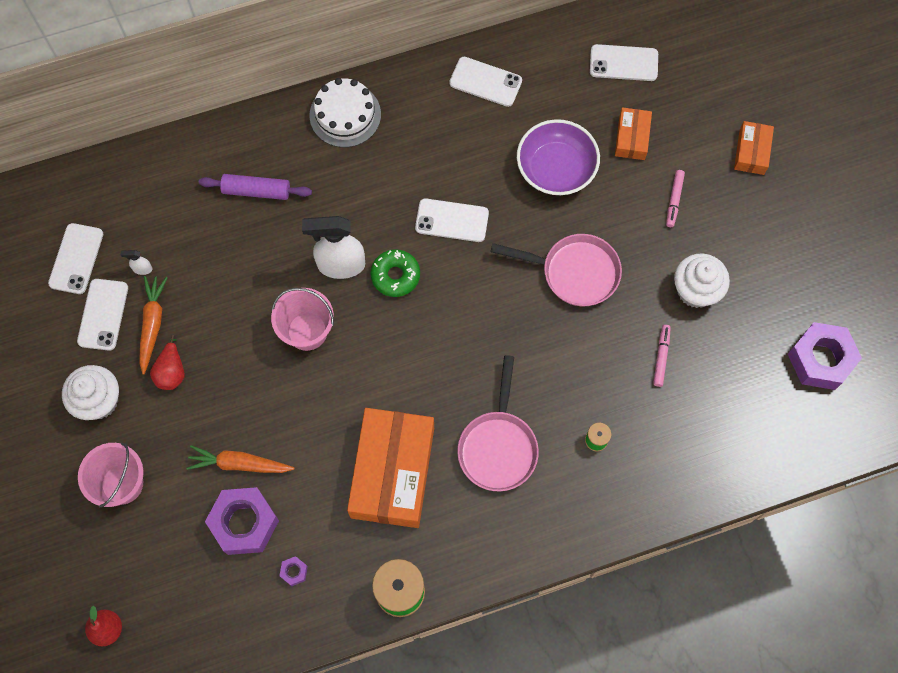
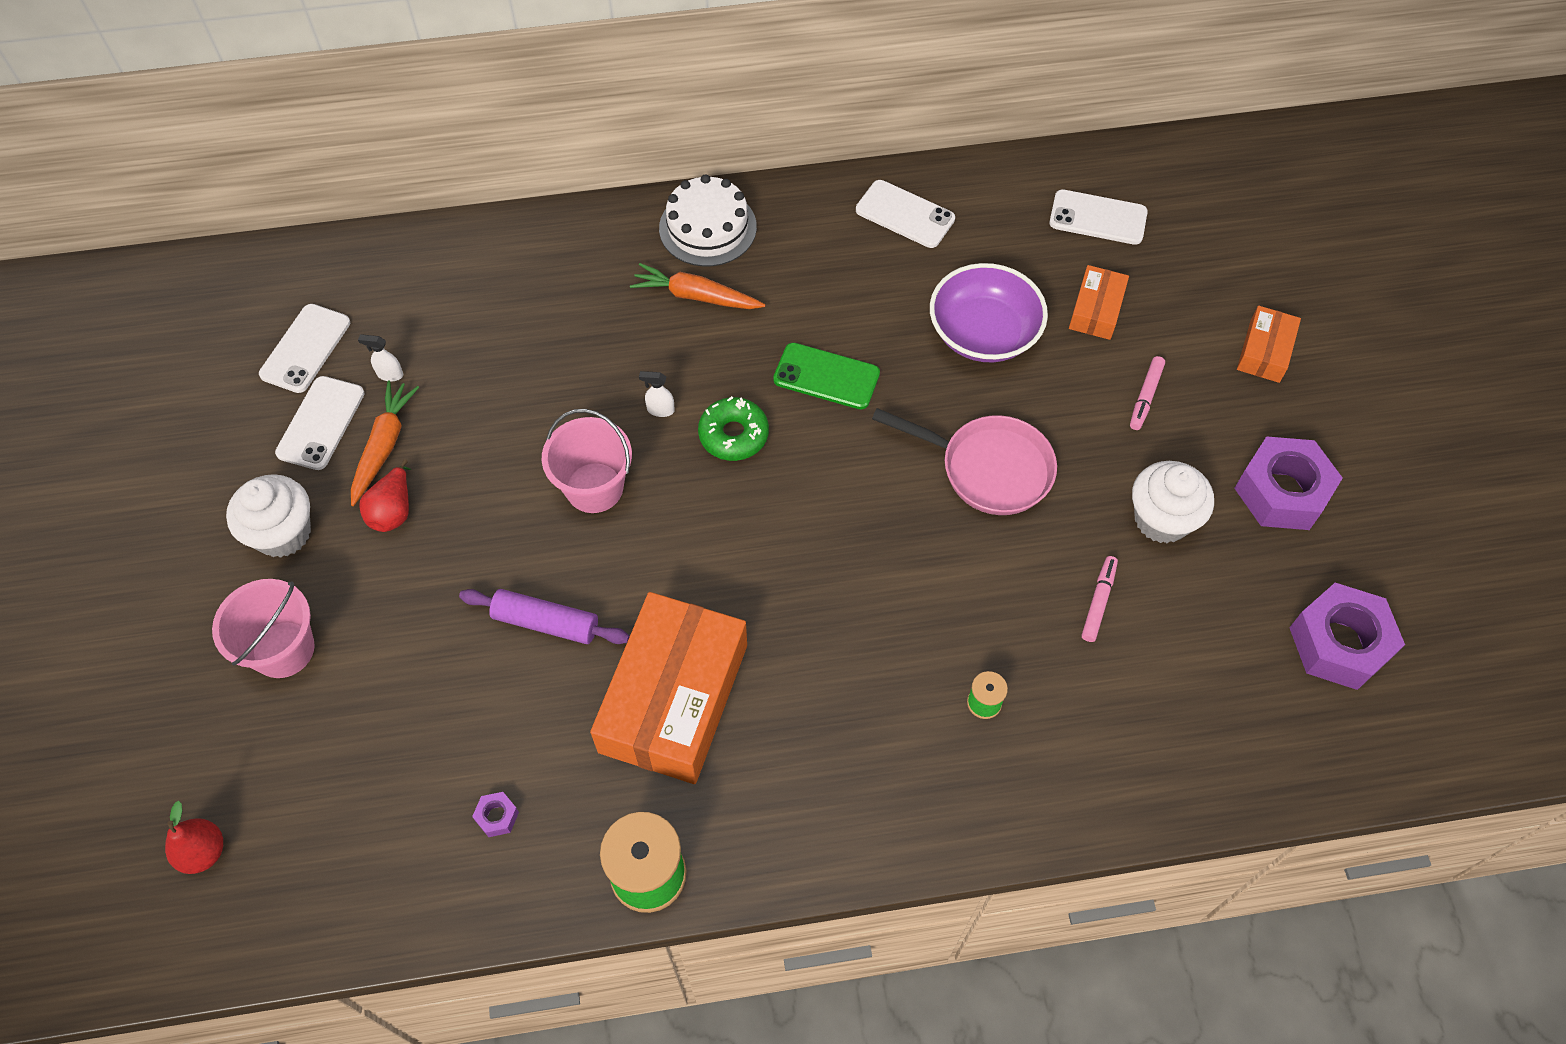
camera: 10 degrees right, 10 degrees down
orange carrot [186,445,295,473] -> orange carrot moved to [630,263,766,309]
purple rolling pin [199,174,312,200] -> purple rolling pin moved to [459,589,630,644]
purple nut [205,487,279,555] -> purple nut moved to [1234,436,1343,530]
white spray bottle [302,216,365,279] -> white spray bottle [639,371,675,417], size x0.41
white phone [415,199,489,242] -> green phone [773,343,880,410]
pink pan [457,355,539,492] -> none

